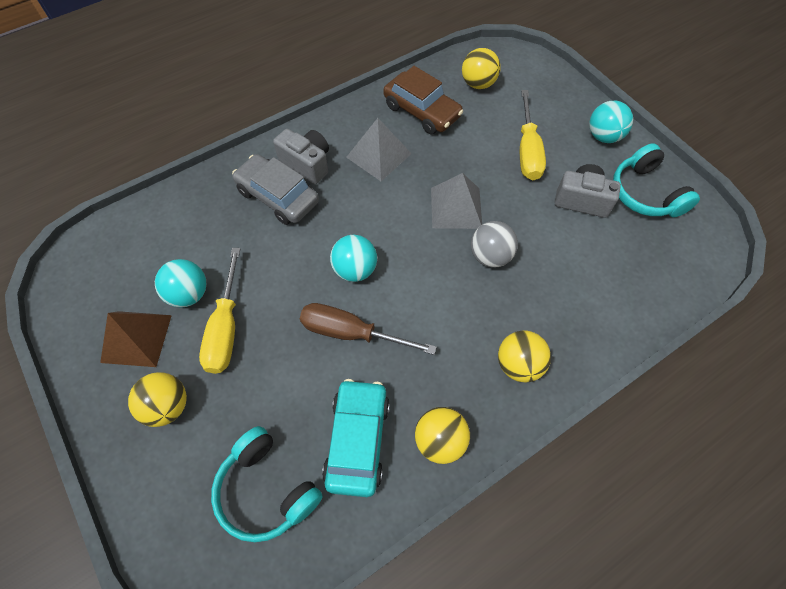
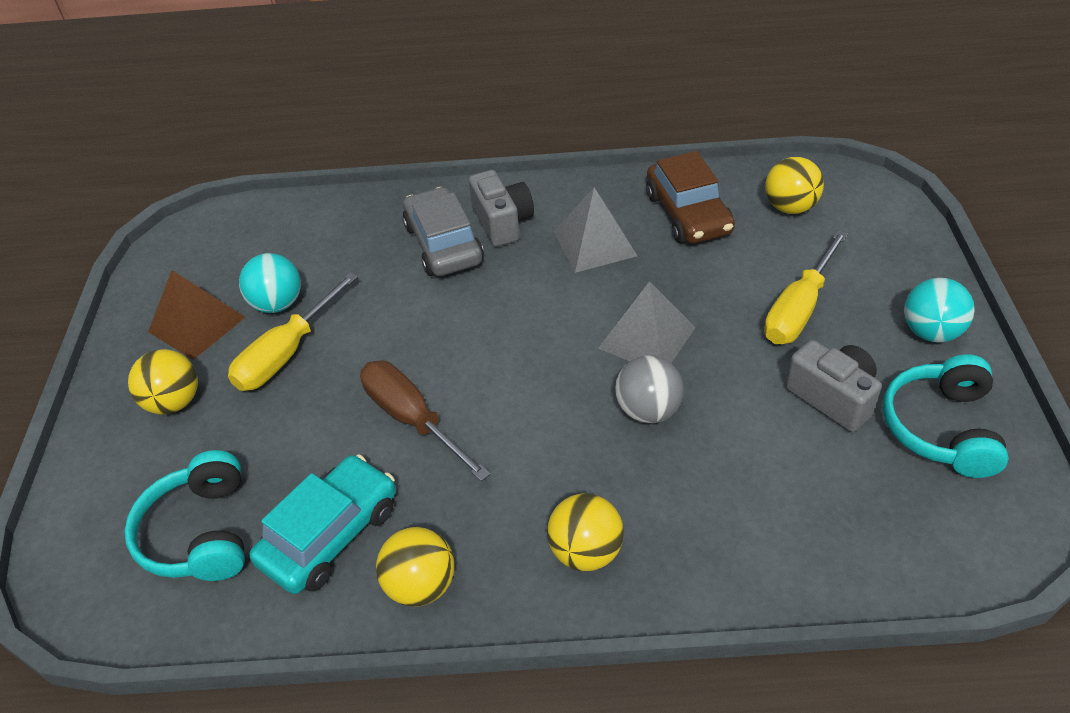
camera: 35 degrees right, 15 degrees down
turquoise ball [330,235,377,282] -> none

